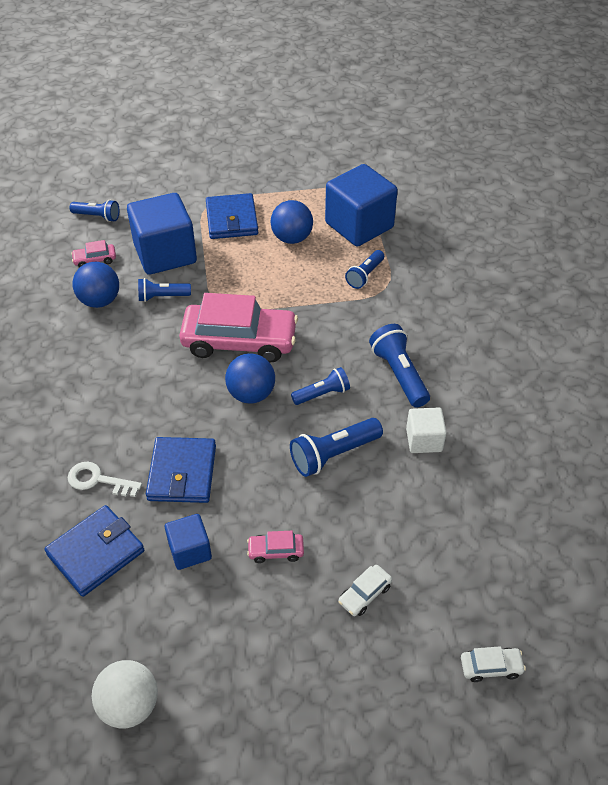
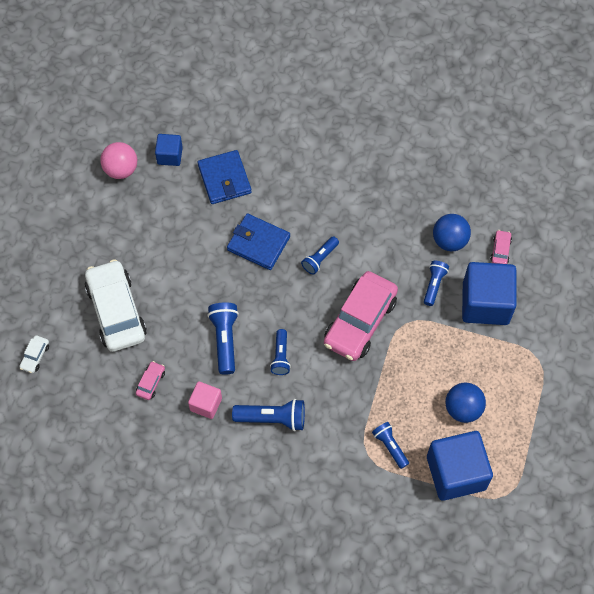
camera: 115 degrees right, 15 degrees up
white key [68,461,142,497] -> none
blue flashlight [70,200,120,222] -> blue flashlight moved to [301,236,339,275]
white ball [92,660,158,728] -> pink ball [100,142,137,179]
blue cube [165,514,212,570] -> blue cube moved to [155,134,183,166]
blue wallet [206,193,258,239] -> none
blue ball [225,353,275,404] -> none
pink car [247,531,304,563] -> pink car moved to [136,361,165,400]
white car [338,565,392,616] -> white car [85,259,147,352], size x2.44
white cube [406,407,447,453] -> pink cube [188,381,222,419]

